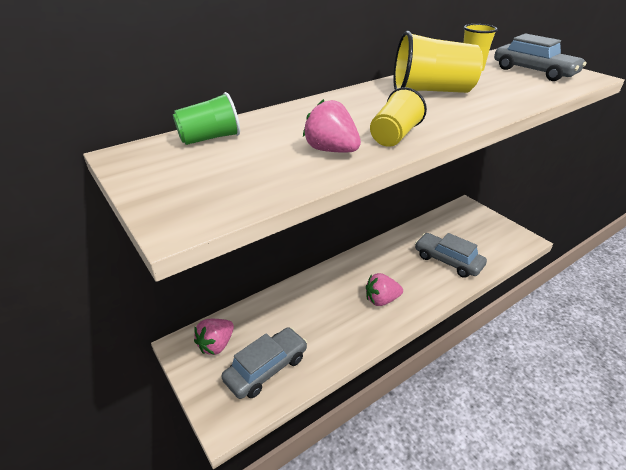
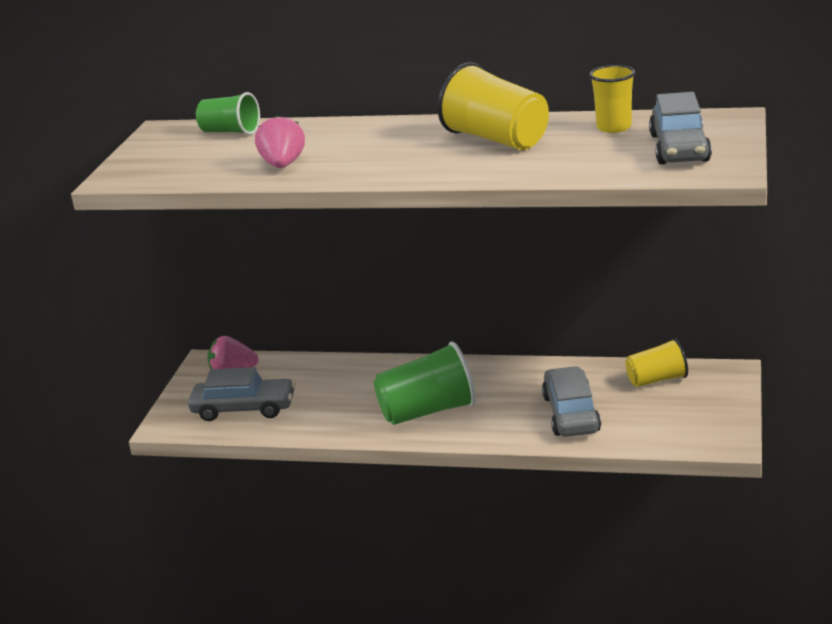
camera: 50 degrees right, 10 degrees down
pink strawberry [366,273,403,306] -> green cup [374,342,476,425]
yellow cup [370,87,427,147] -> yellow cup moved to [625,338,688,387]

